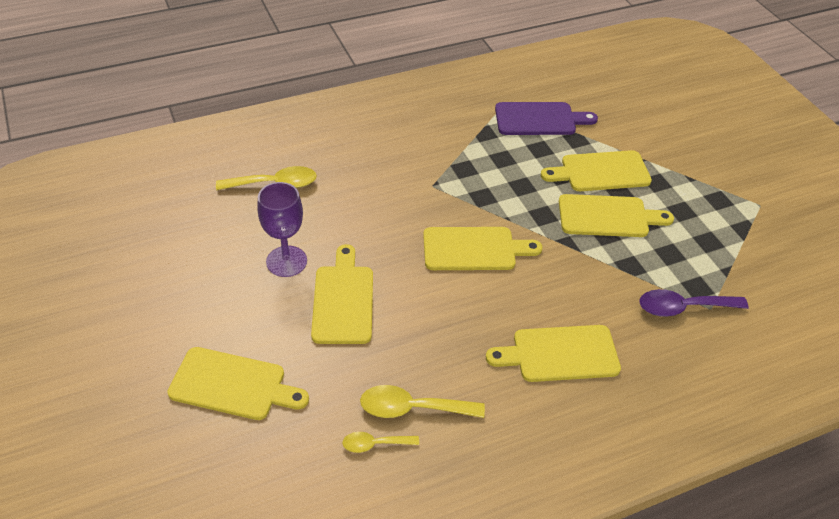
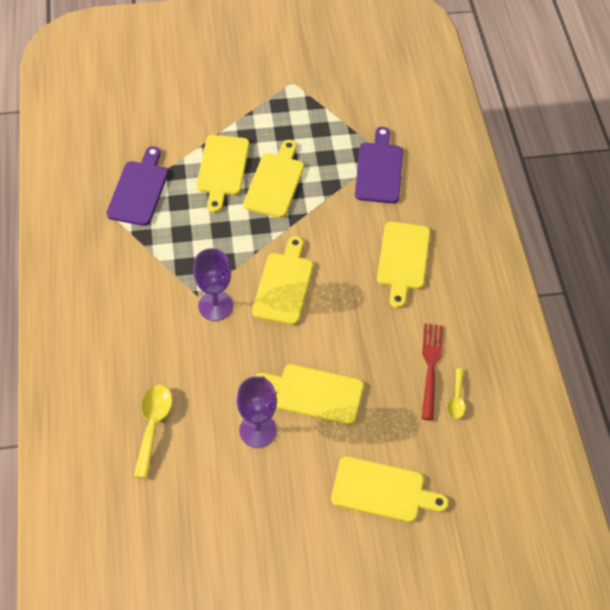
camera: 75 degrees left, 10 degrees up
yellow cutting board [167,347,309,420] -> yellow cutting board turned 75 degrees clockwise [331,456,449,523]
yellow spoon [360,385,485,418] -> red fork [421,323,443,420]
purple spoon [640,289,749,317] -> purple cutting board [355,127,403,204]
none -> purple goblet [193,248,233,321]

